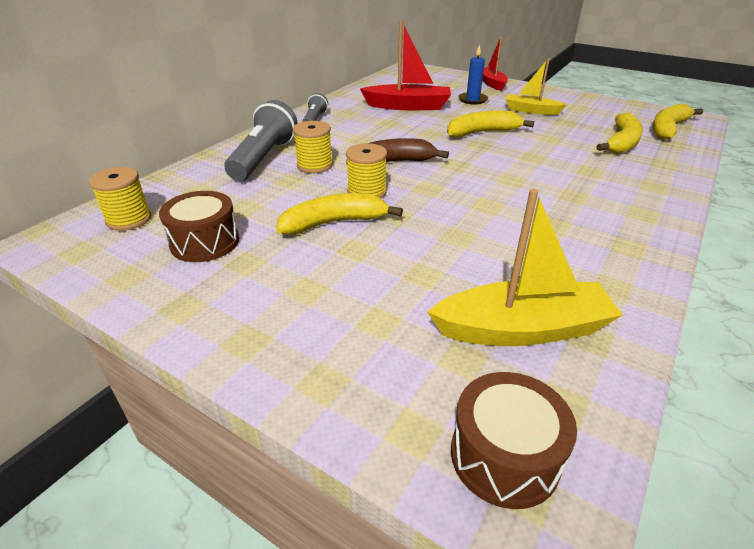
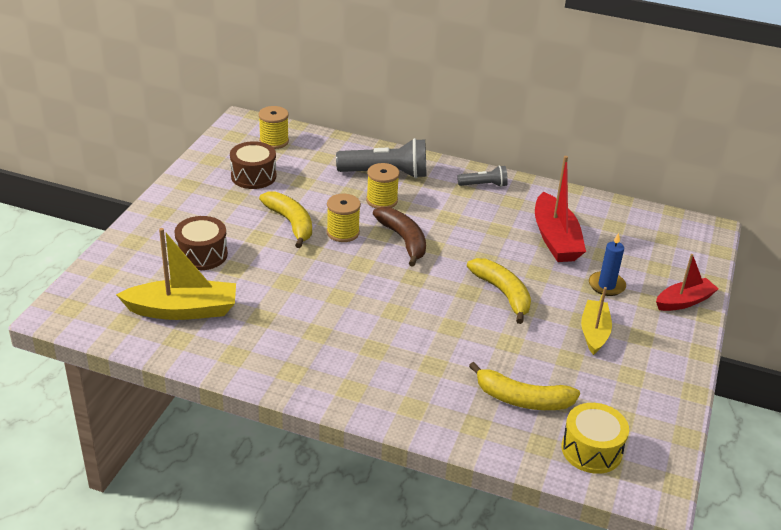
camera: 75 degrees right, 0 degrees up
yellow boat [427,189,623,346] -> yellow boat turned 75 degrees counterclockwise [116,228,236,320]
brown drum [451,372,577,509] -> brown drum moved to [174,216,228,270]
yellow banana [652,103,703,140] -> yellow drum [562,403,629,474]

